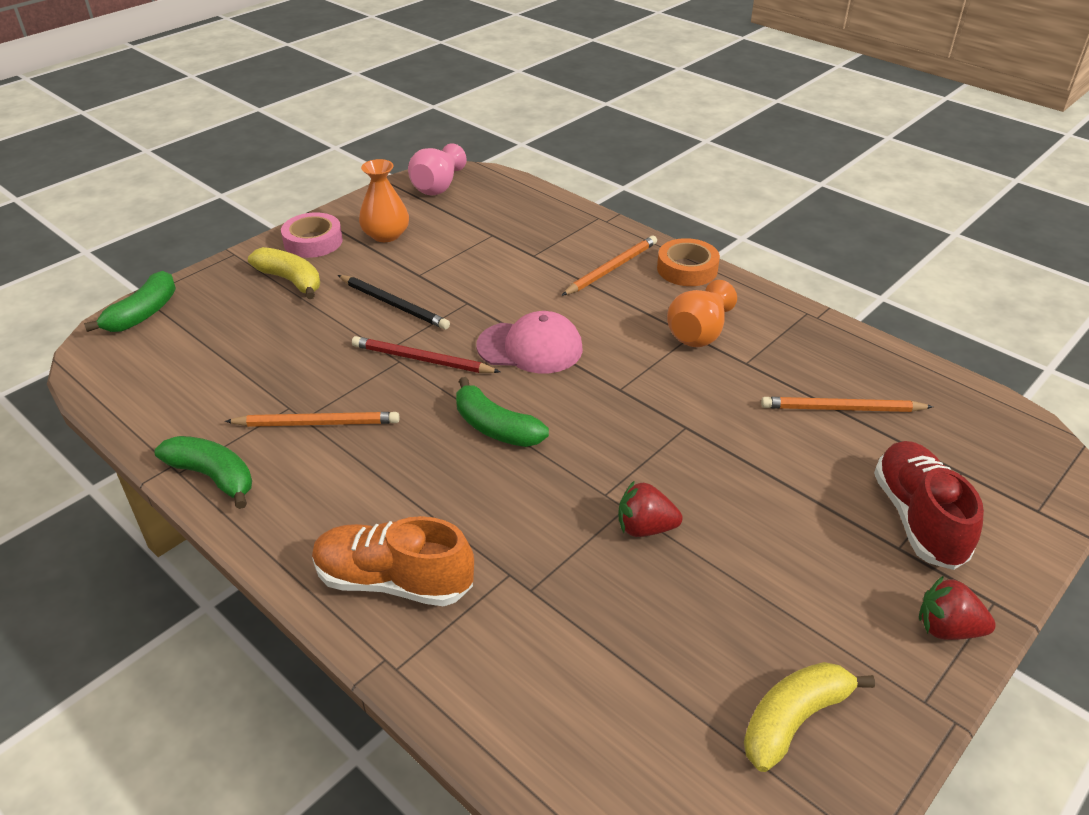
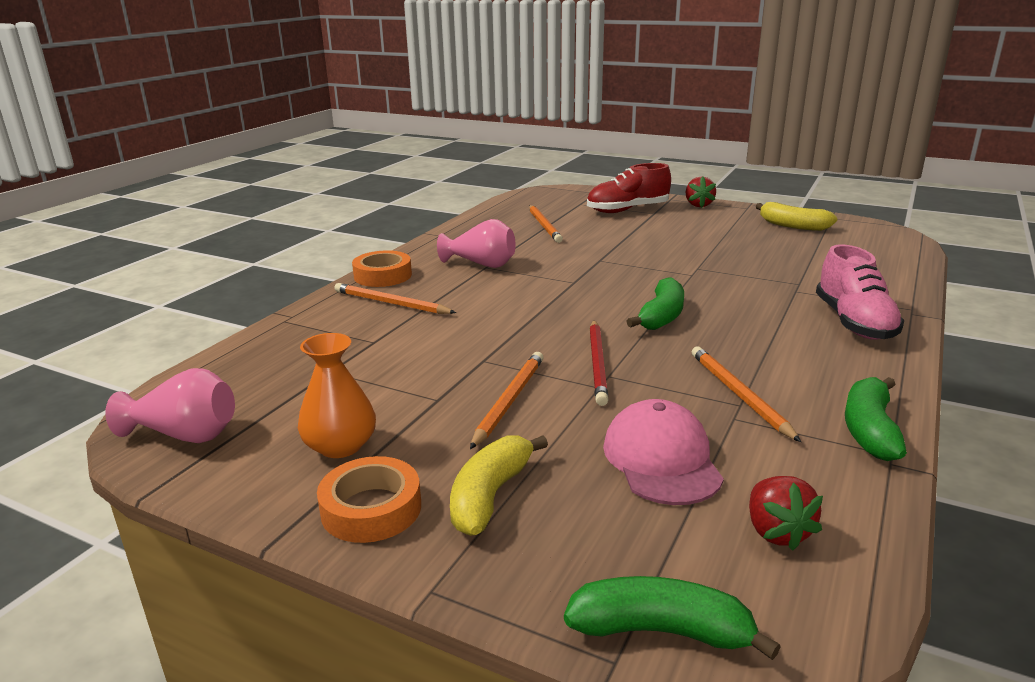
camera: 105 degrees left, 15 degrees down
pink tape [281,212,343,258] -> orange tape [317,456,421,543]
orange shoe [312,516,474,606] -> pink shoe [816,244,905,340]
black pencil [338,275,450,330] -> orange pencil [470,352,544,449]
pink cap [476,311,583,373] -> pink cap moved to [603,399,724,505]
red strawberry [618,480,683,537] -> red strawberry moved to [749,476,823,551]
orange vase [667,280,737,347] -> pink vase [437,219,516,268]

